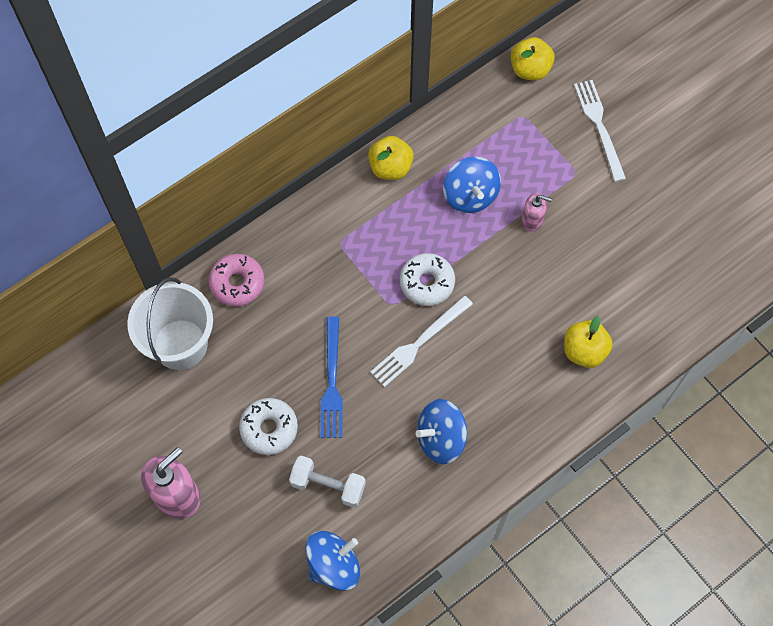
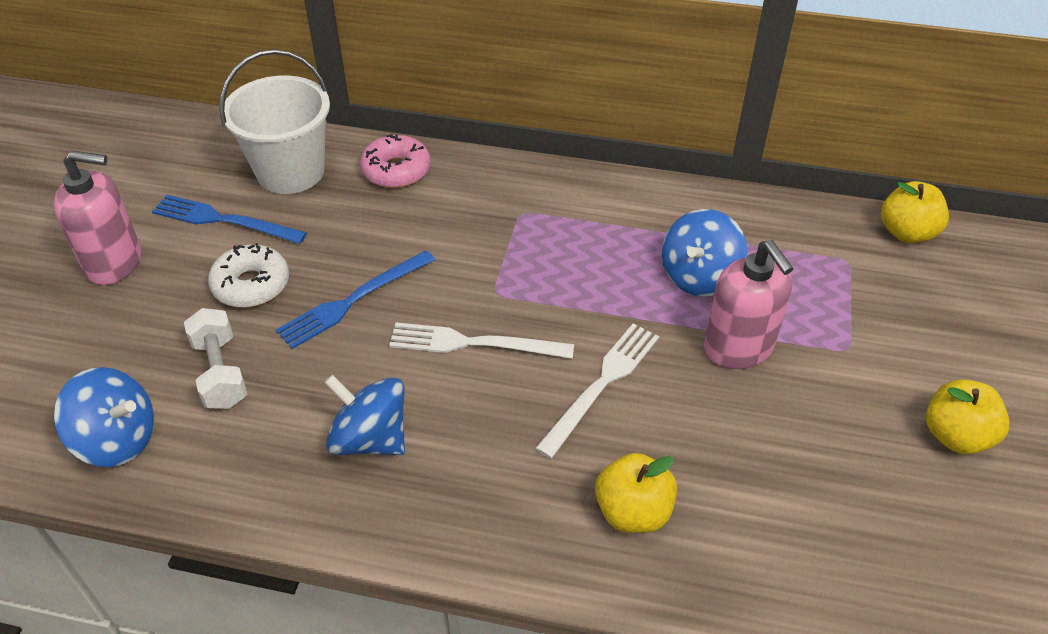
camera: 50 degrees right, 20 degrees down
yellow apple [368,136,414,180] -> yellow apple moved to [926,379,1010,454]
white donut [400,253,455,306] -> none
pink soap dispenser [522,193,552,232] -> pink soap dispenser [704,240,794,369], size x1.82
white fork [574,80,626,182] -> white fork moved to [535,324,659,459]
none -> blue fork [152,195,307,244]

